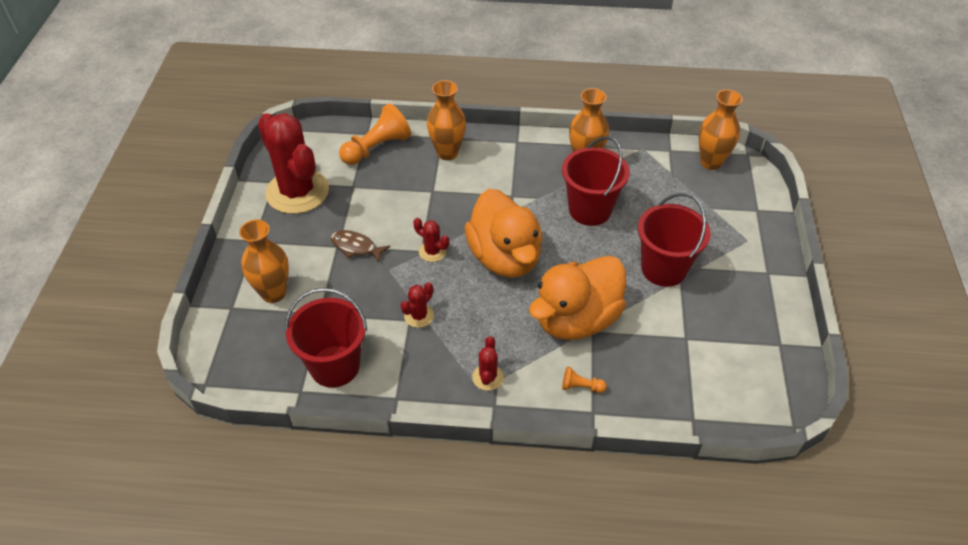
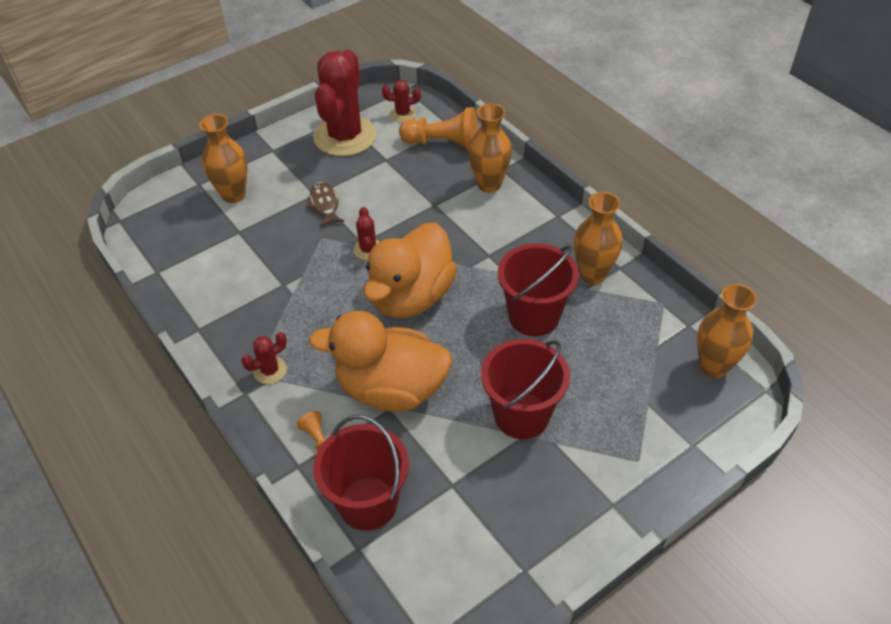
camera: 50 degrees right, 0 degrees up
red bucket [285,288,367,388] -> red bucket moved to [313,415,409,531]
red cactus [401,282,434,328] -> red cactus moved to [382,80,421,122]

